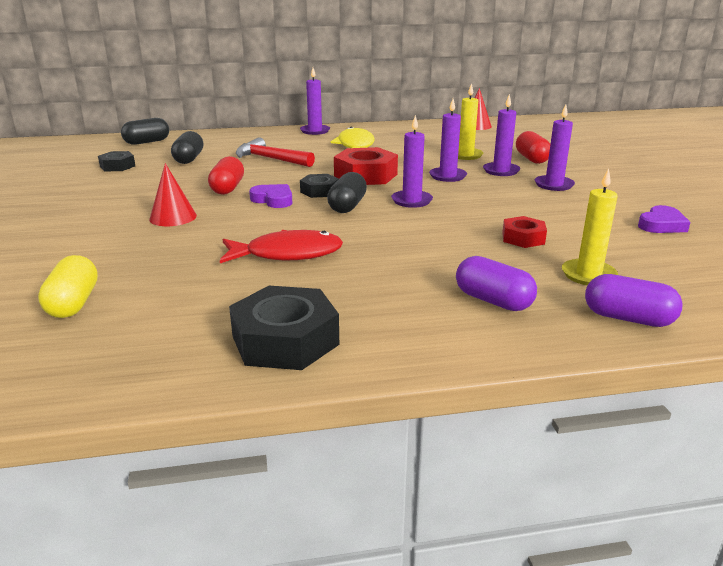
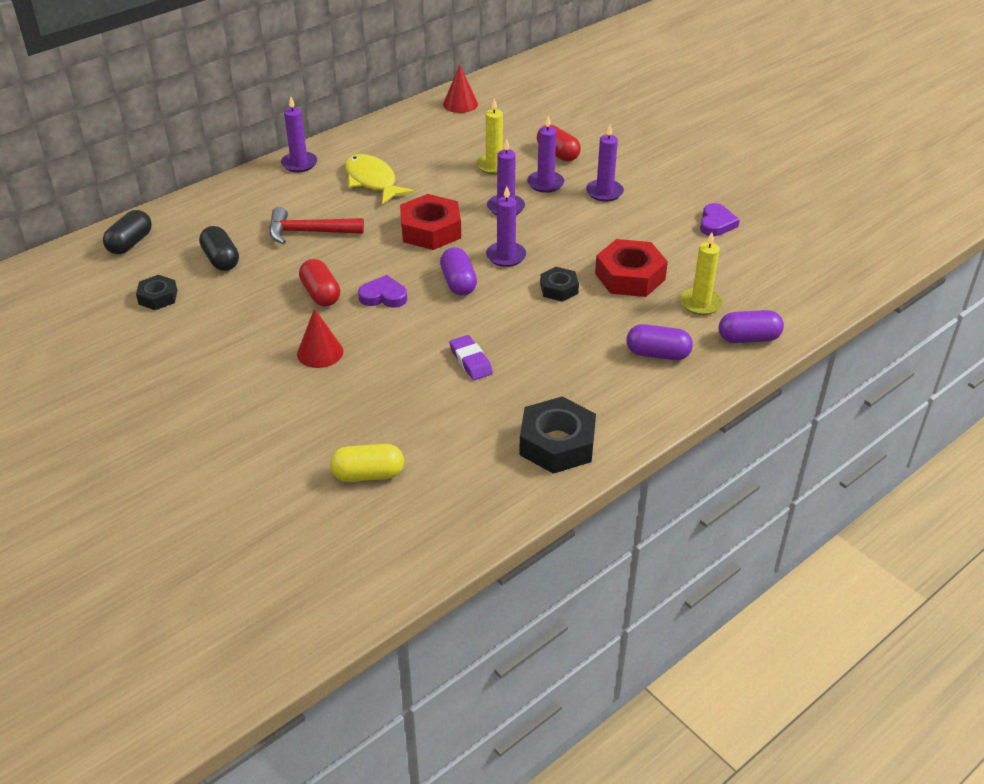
camera: 30 degrees left, 15 degrees up
yellow capsule [38,255,98,318] -> yellow capsule turned 60 degrees counterclockwise [330,444,404,482]
red fish [220,230,343,263] -> purple eraser [449,335,493,380]
black nut [300,174,339,198] -> black nut moved to [540,267,579,302]
black capsule [327,172,367,213] -> purple capsule [440,247,477,296]
red nut [502,216,547,248] -> red nut [595,239,668,297], size x1.76

